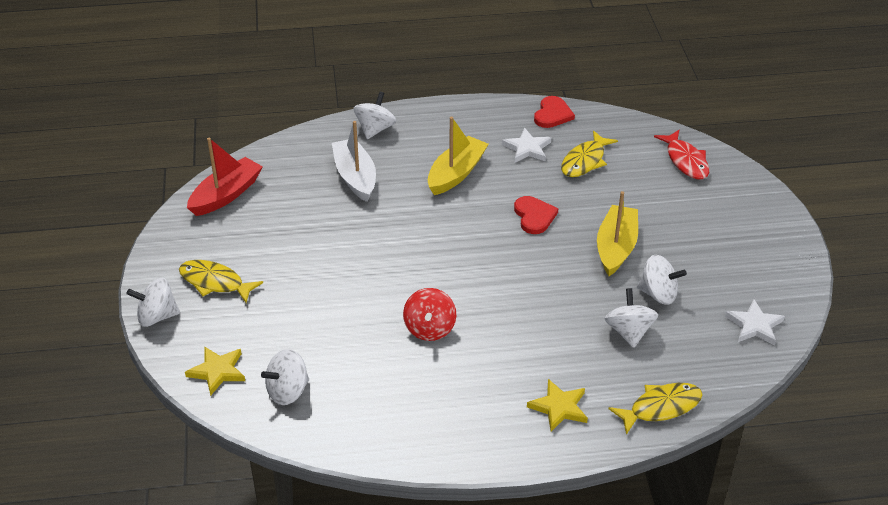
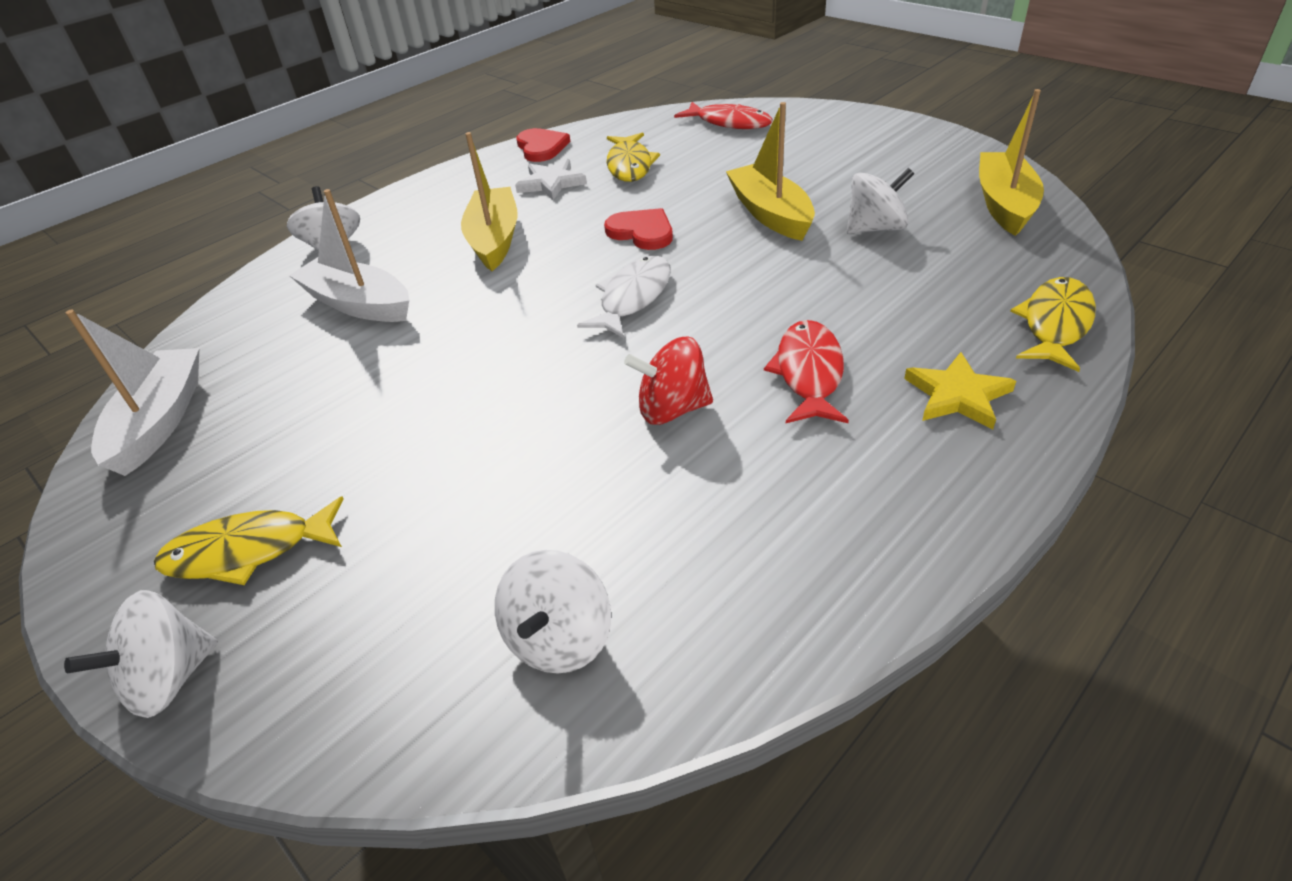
camera: 35 degrees left, 0 degrees up
yellow star [185,346,245,396] -> none
red boat [187,137,263,216] -> white boat [66,309,199,476]
red spinning top [403,288,456,341] -> red spinning top turned 120 degrees clockwise [624,337,713,425]
white spinning top [604,288,658,348] -> none
white star [725,300,785,345] -> yellow boat [979,89,1044,236]
none -> white fish [577,256,671,338]
none -> red fish [764,320,849,423]

